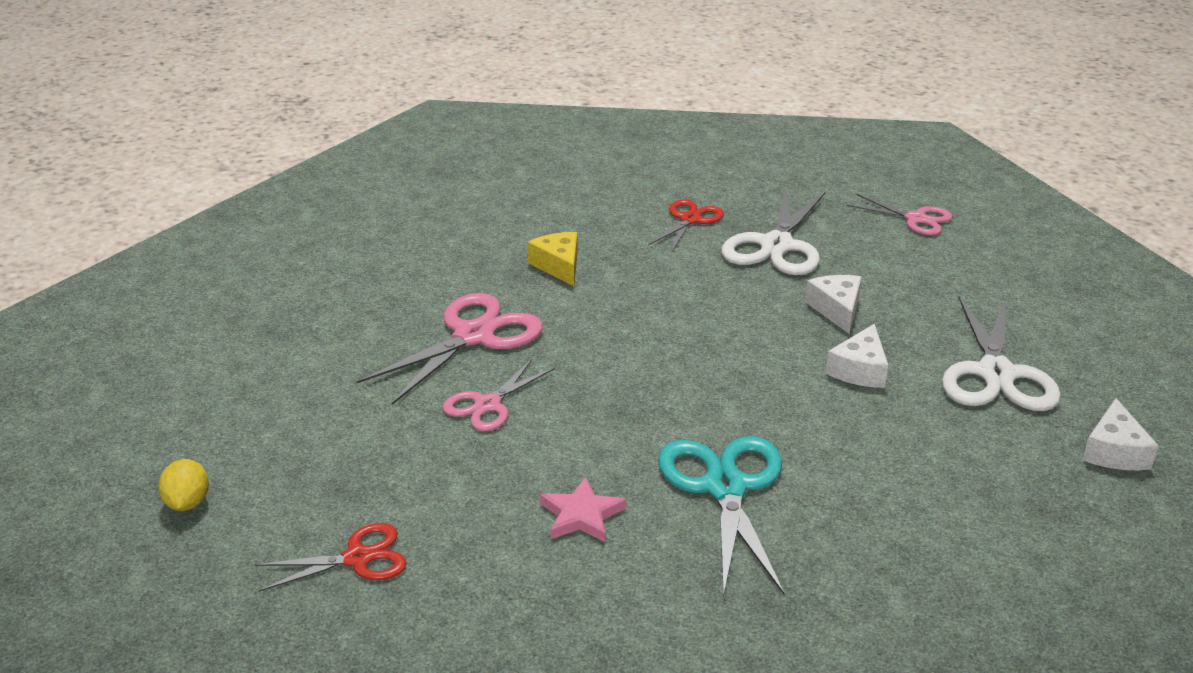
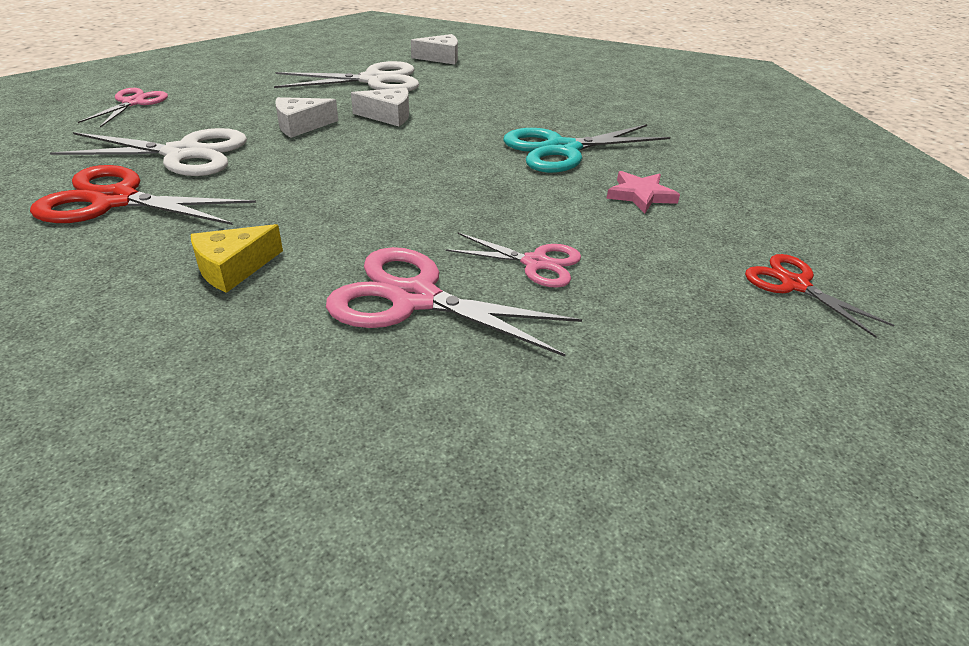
camera: 110 degrees left, 5 degrees up
yellow lemon [158,459,209,511] -> none
red scissors [648,199,724,251] -> red scissors [30,165,256,225], size x1.67

